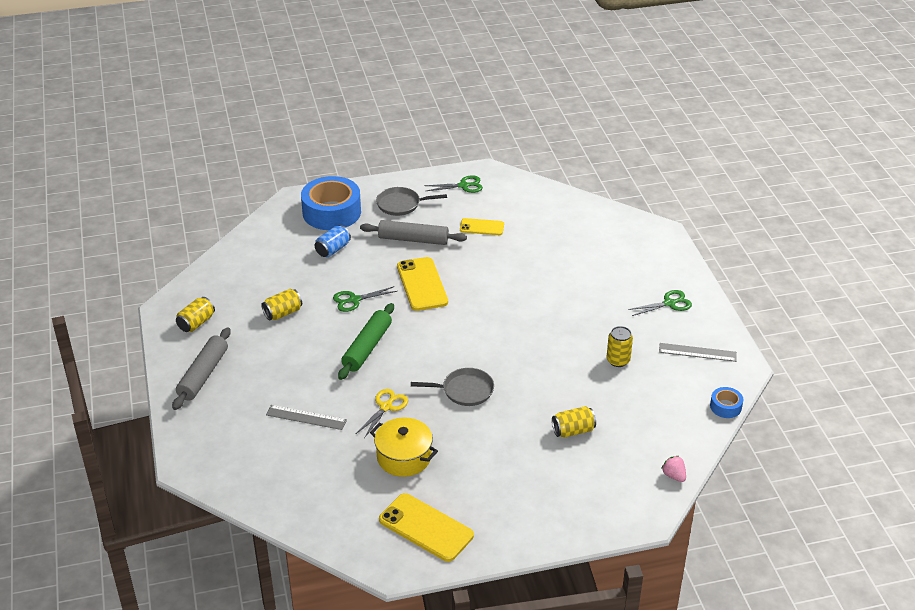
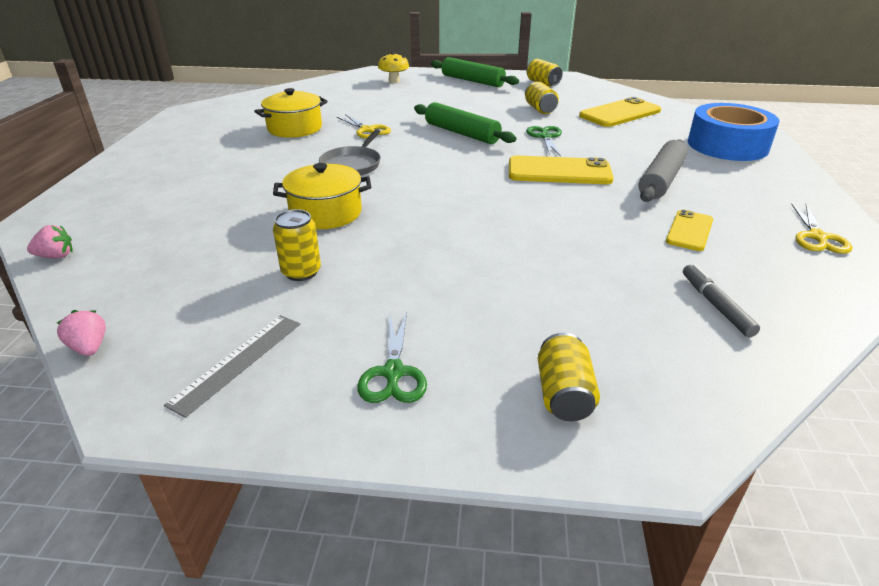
camera: 110 degrees right, 5 degrees down
grey rolling pin [172,327,231,410] -> green rolling pin [431,57,519,87]
grey ruler [266,405,347,430] -> none
blue can [315,225,351,257] -> none
grey pan [376,187,447,216] -> none
yellow phone [379,493,474,562] -> yellow phone moved to [579,97,661,127]
green scissors [424,175,483,193] -> yellow scissors [791,203,852,254]
yellow can [552,406,596,438] -> yellow can moved to [538,333,600,421]
blue tape [710,387,743,418] -> pink strawberry [57,310,106,356]
none -> yellow pot [273,163,371,229]
none -> yellow mushroom [378,52,409,83]
none -> grey marker [683,264,760,337]

